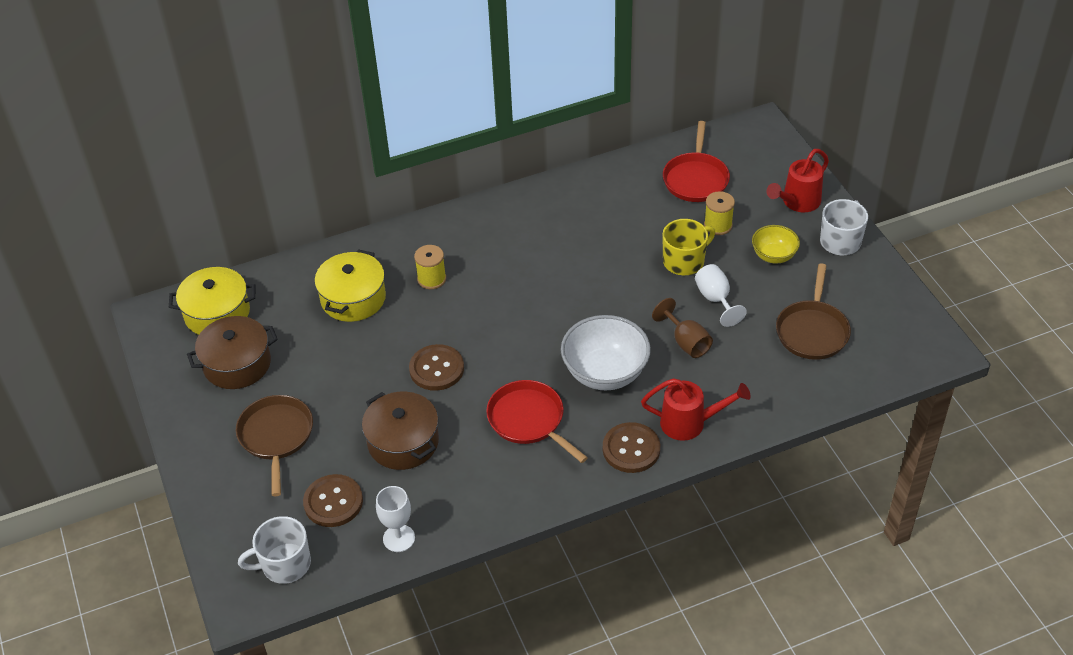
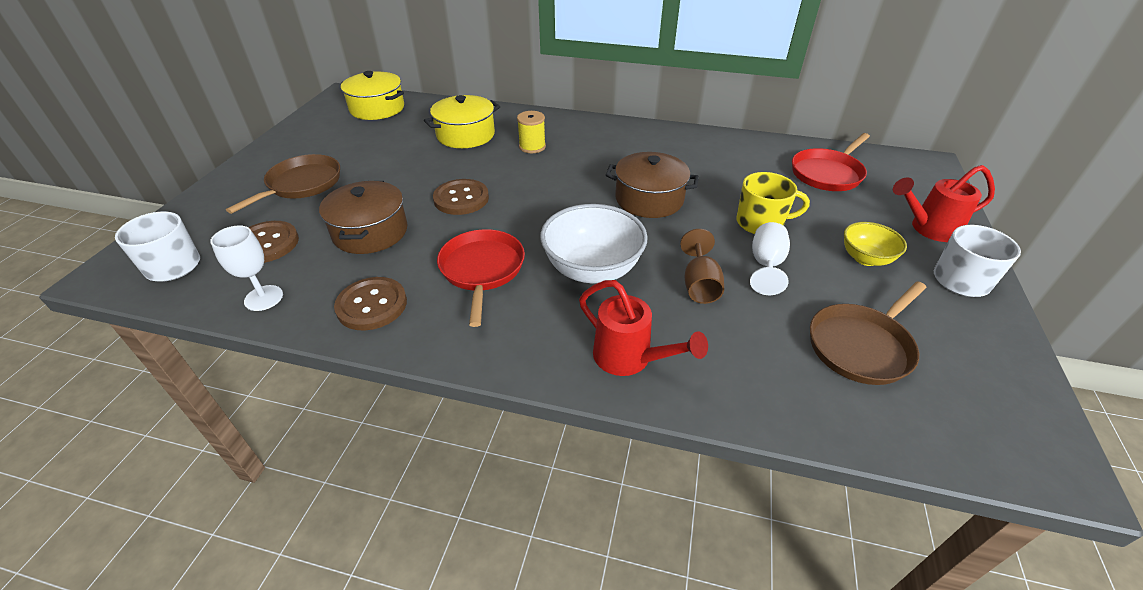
camera: 35 degrees right, 5 degrees down
brown pot [187,316,278,389] -> brown pot moved to [606,152,699,218]
brown button [603,422,660,473] -> brown button moved to [334,277,407,331]
yellow spool [704,191,735,235] -> none

